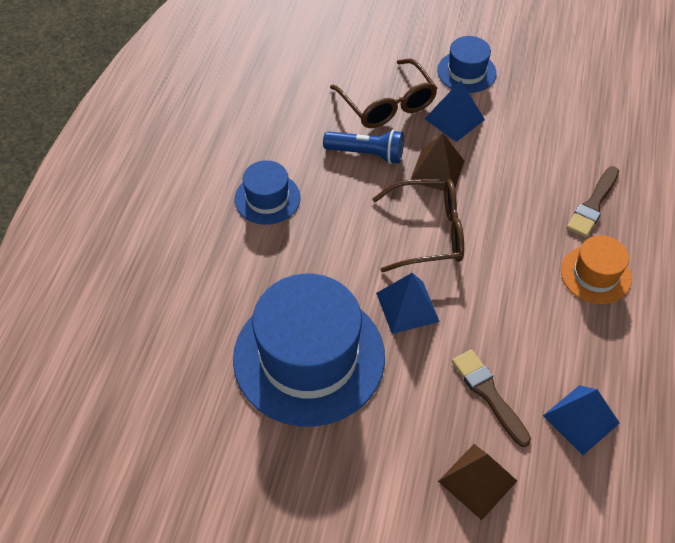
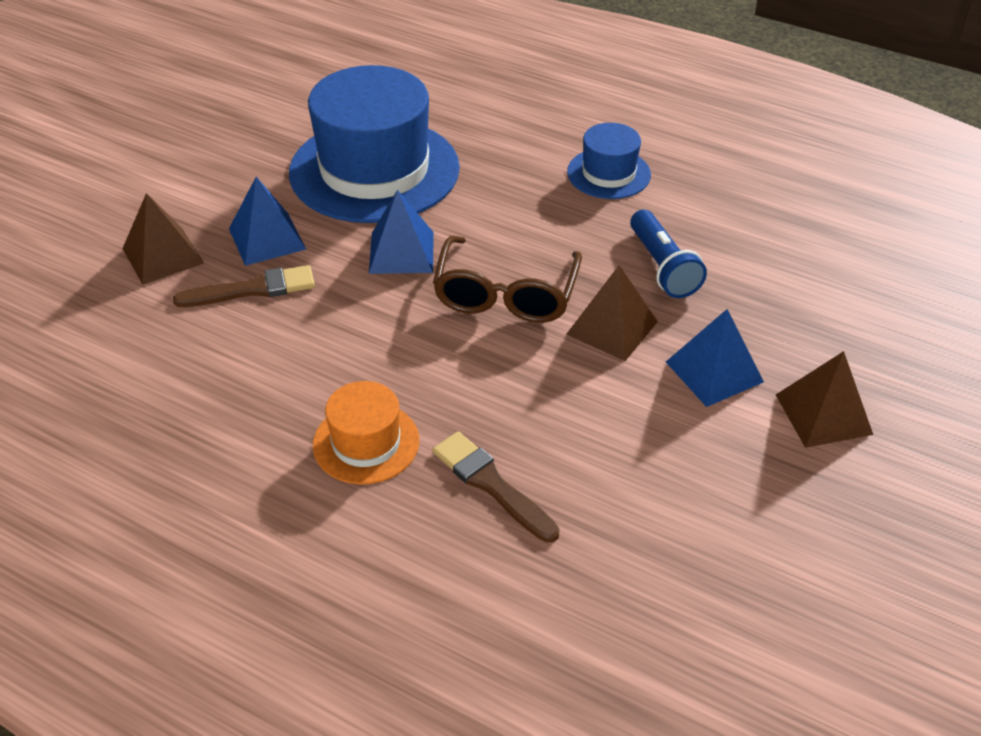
camera: 105 degrees right, 10 degrees down
blue flashlight [323,130,404,164] -> blue flashlight turned 45 degrees counterclockwise [630,210,707,298]
brown glasses [330,59,438,128] -> none
blue hat [437,36,497,93] -> brown pyramid [776,351,873,448]
blue pyramid [543,385,620,455] -> blue pyramid moved to [229,177,306,266]

